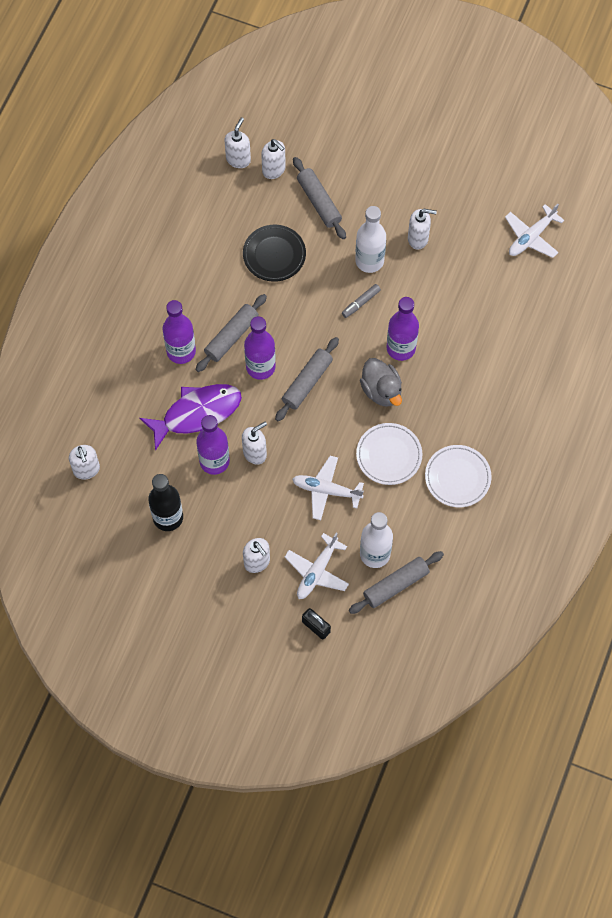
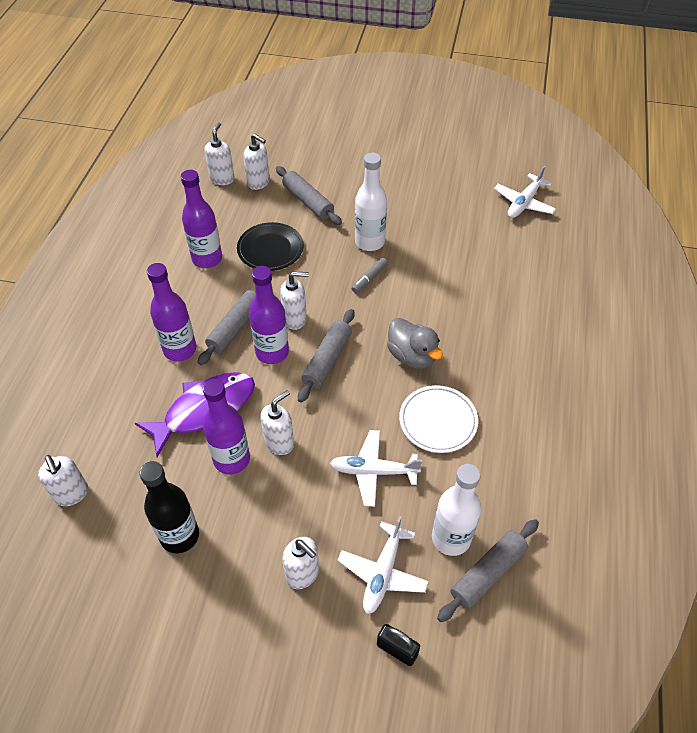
camera: 10 degrees left, 15 degrees down
purple bottle [387,297,419,361] -> purple bottle moved to [181,170,222,268]
white soap dispenser [408,209,437,250] -> white soap dispenser moved to [280,271,309,330]
white plate [425,445,492,507] -> none

